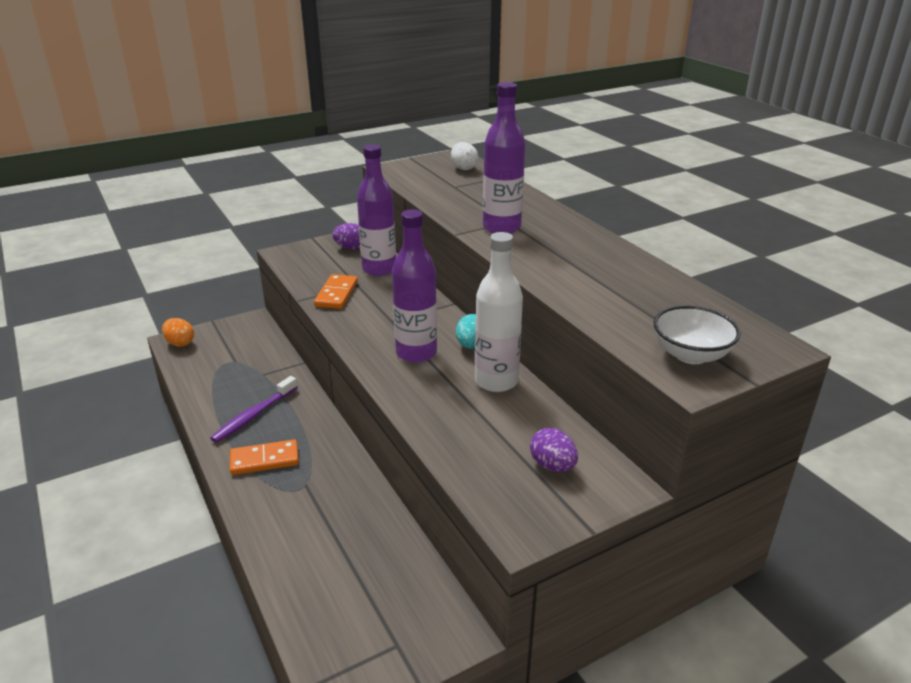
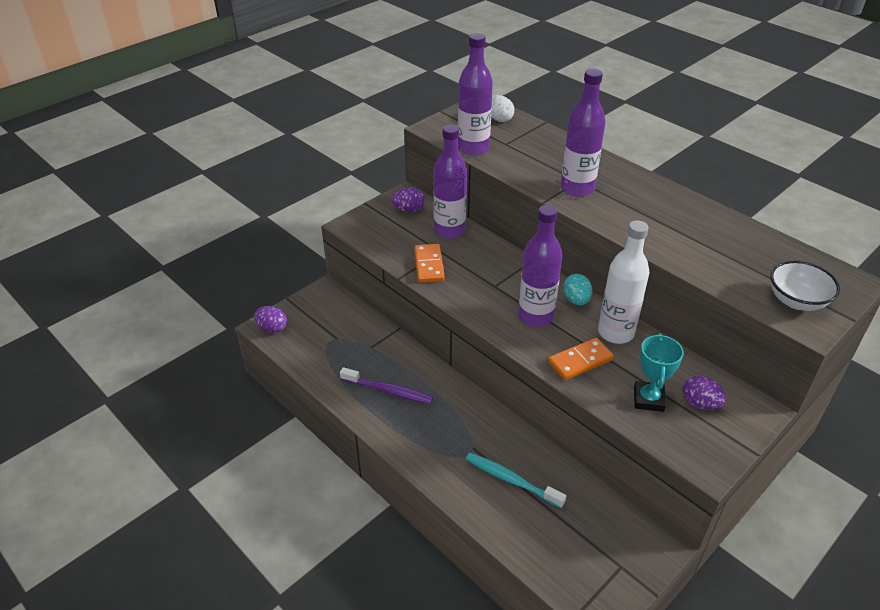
camera: 15 degrees left, 10 degrees up
orange egg [162,318,194,347] -> purple egg [254,306,287,333]
purple toothbrush [210,376,298,443] -> purple toothbrush turned 90 degrees counterclockwise [340,367,433,404]
orange domino [230,439,299,475] -> orange domino moved to [548,338,614,380]
none -> purple bottle [458,33,493,156]
none -> turquoise toothbrush [466,453,566,508]
none -> turquoise trophy [634,333,684,412]

